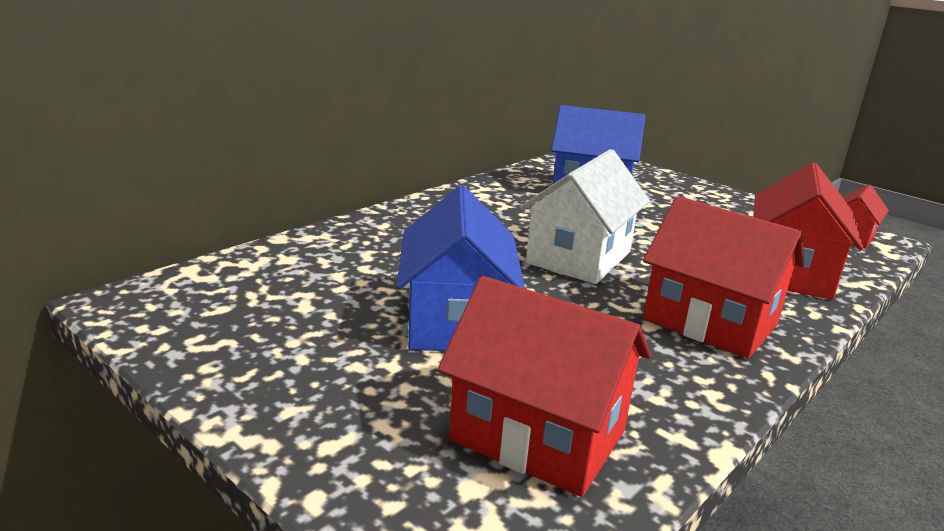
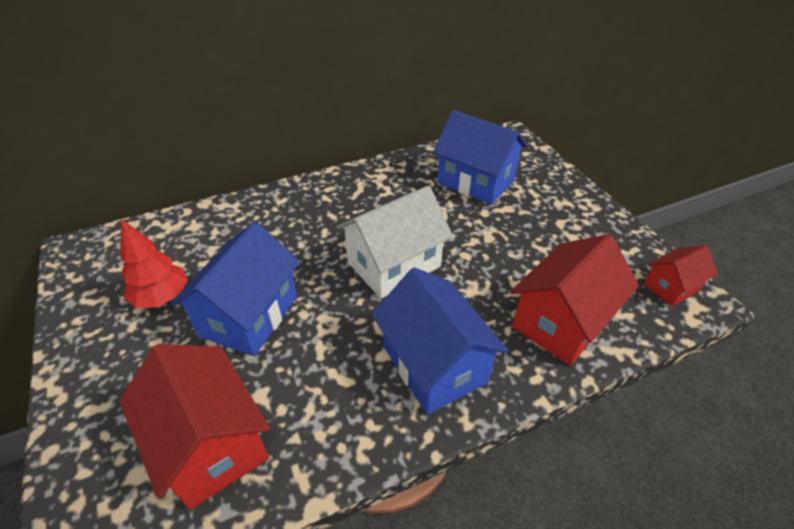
camera: 25 degrees right, 20 degrees up
red house [643,196,804,359] -> blue house [372,268,509,415]
none -> red tree [120,219,188,308]

